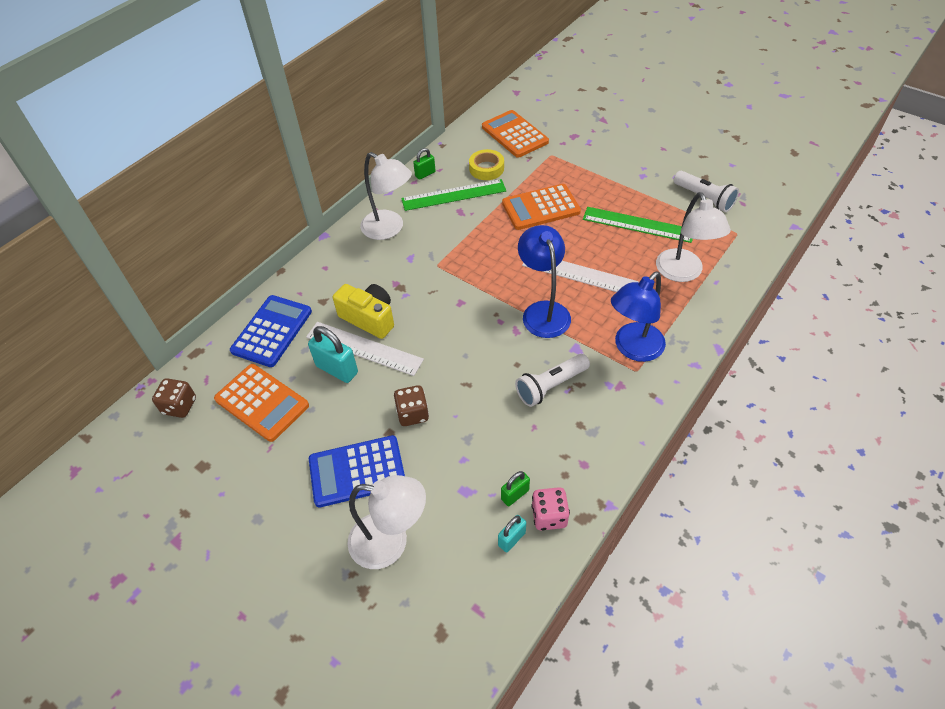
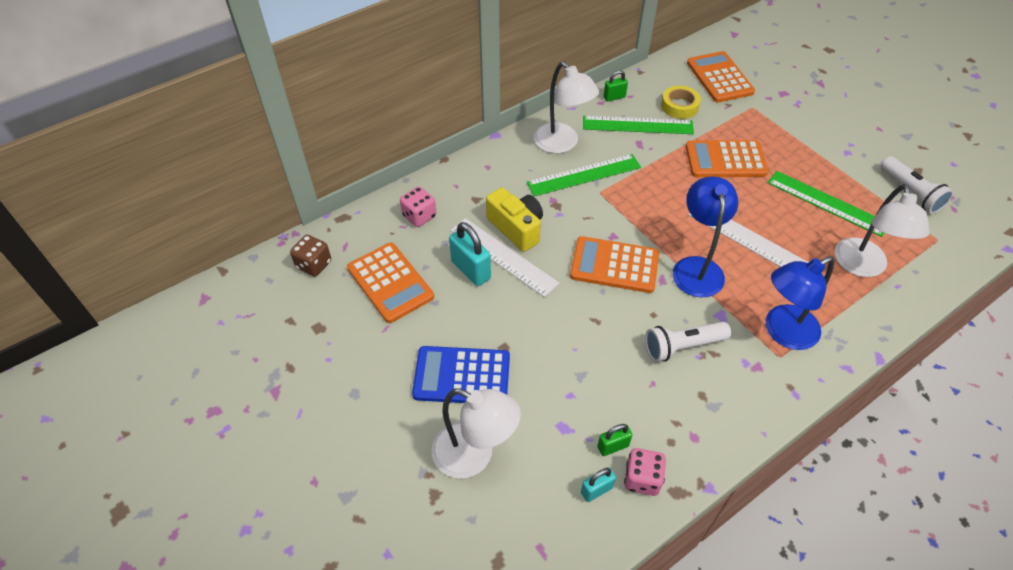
camera: 15 degrees right, 0 degrees up
blue calculator [230,295,312,367] -> pink dice [400,186,436,227]
brown dice [394,385,429,426] -> none
none -> green ruler [526,154,641,196]
none -> orange calculator [570,236,659,293]

